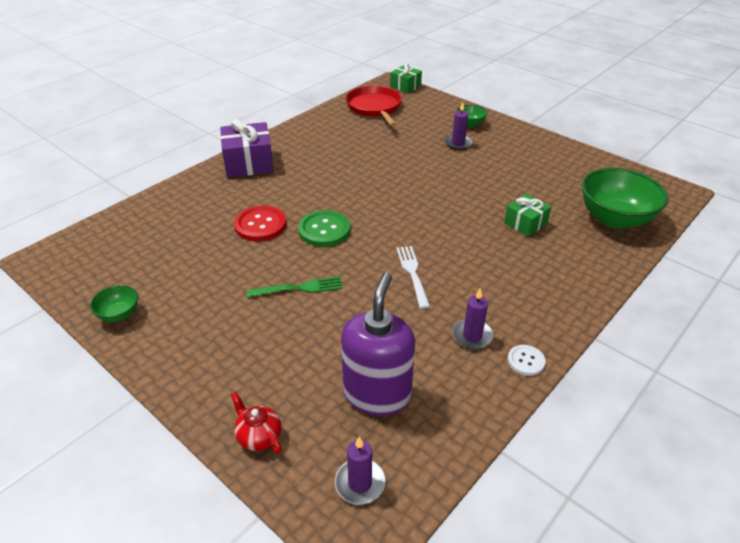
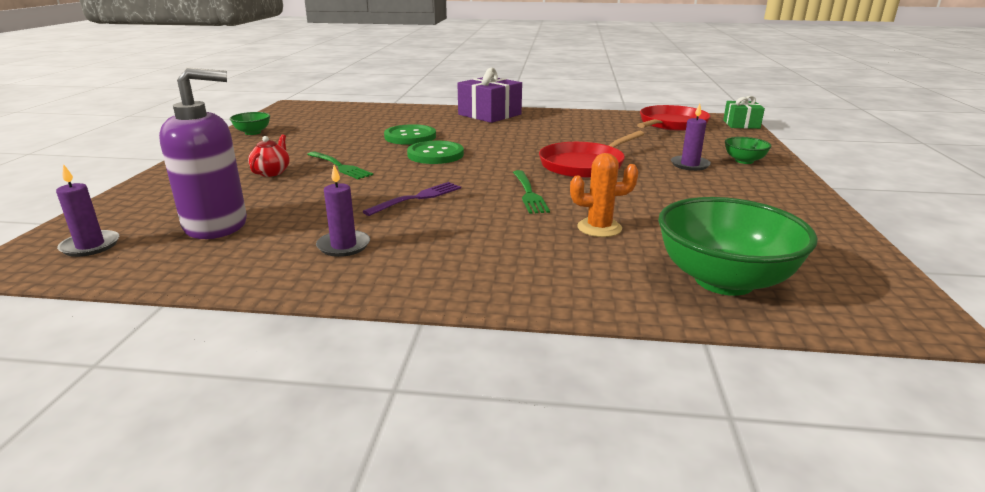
camera: 55 degrees right, 15 degrees down
red teapot [231,392,282,453] -> red teapot moved to [248,134,290,177]
red button [234,206,286,241] -> green button [384,124,436,145]
white fork [396,246,430,309] -> purple fork [362,182,461,216]
green gift [504,194,551,237] -> orange cactus [570,153,639,237]
white button [508,345,546,376] -> none
none -> green fork [513,170,550,214]
none -> red pan [539,131,644,178]

